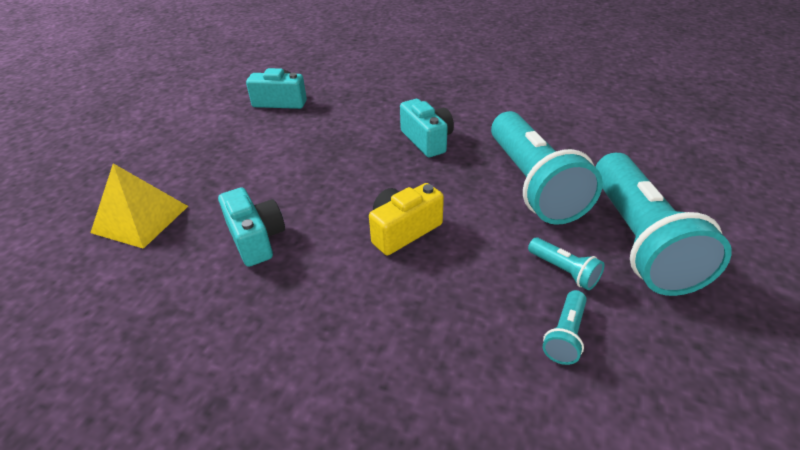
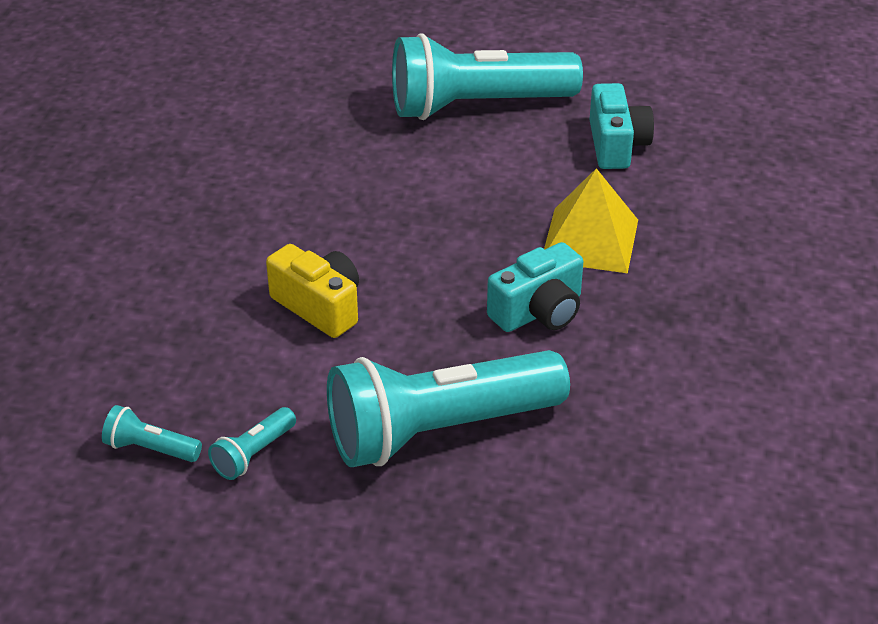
camera: 80 degrees right, 0 degrees up
yellow pyramid [90,163,188,249] -> yellow pyramid moved to [544,168,638,273]
turquoise camera [218,187,285,267] -> none
turquoise flashlight [596,153,732,296] -> turquoise flashlight moved to [392,33,583,120]

